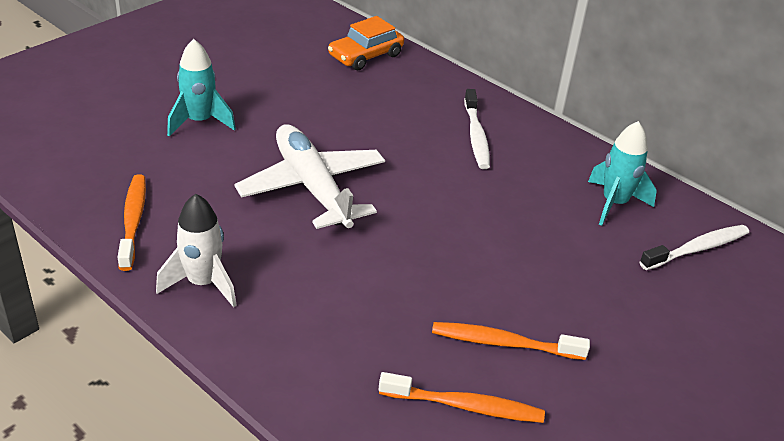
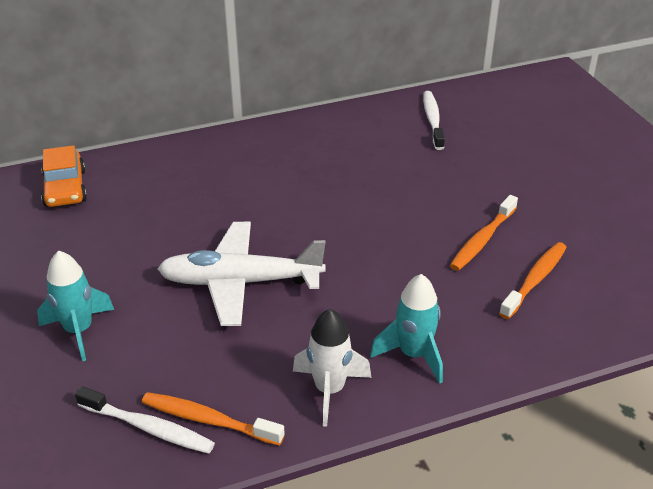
camera: 60 degrees left, 0 degrees up
white toothbrush [464,89,490,169] -> white toothbrush moved to [75,386,215,454]
turquoise rocket [588,121,657,226] -> turquoise rocket moved to [370,274,443,384]

